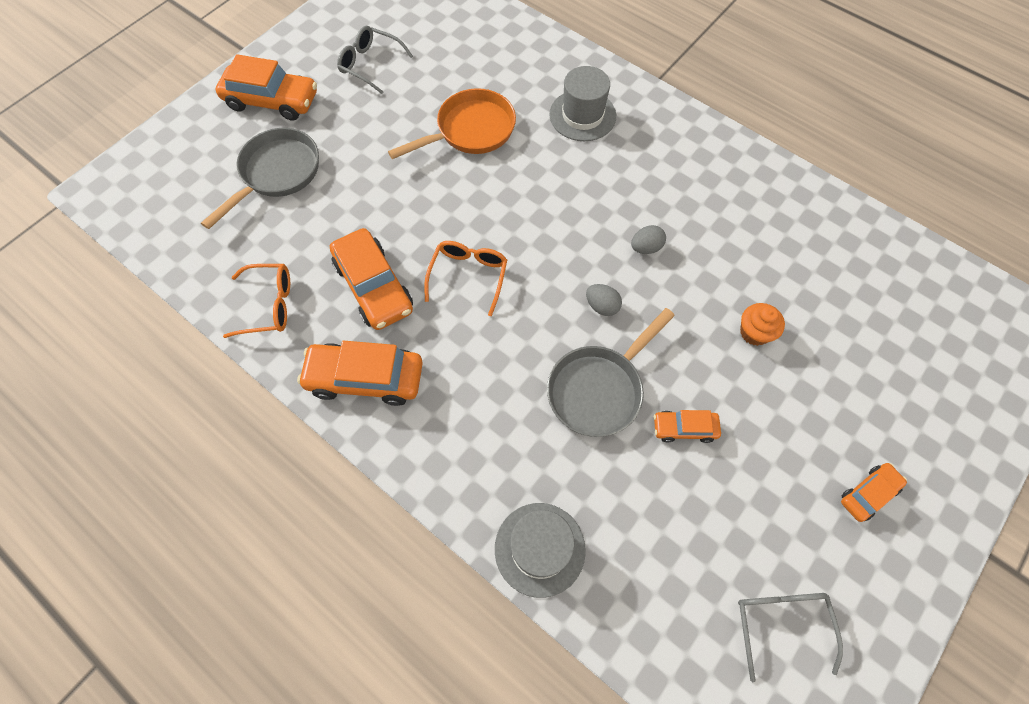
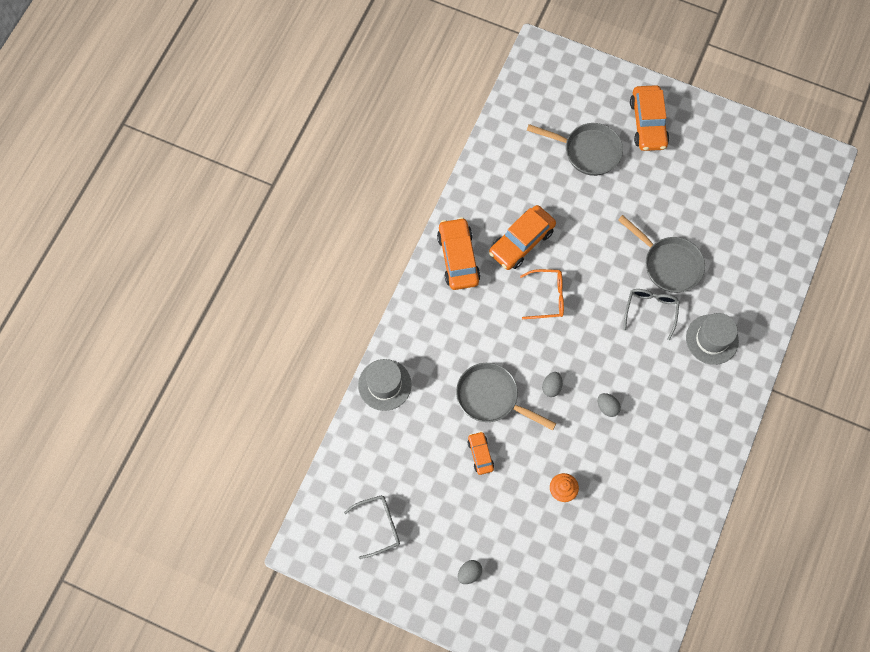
camera: 75 degrees right, 5 degrees up
orange glasses [223,264,290,338] -> none
grey glasses [337,26,413,94] -> grey glasses moved to [623,289,680,340]
orange pan [388,88,516,159] -> grey pan [618,215,705,293]
orange car [841,463,907,522] -> grey egg [458,560,482,584]

